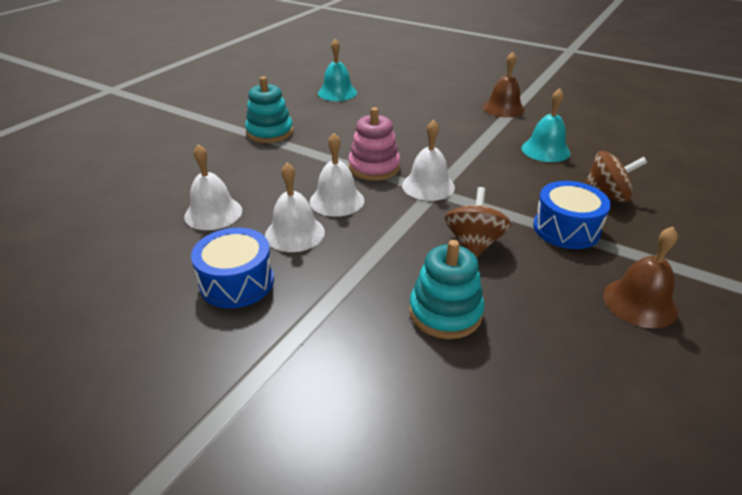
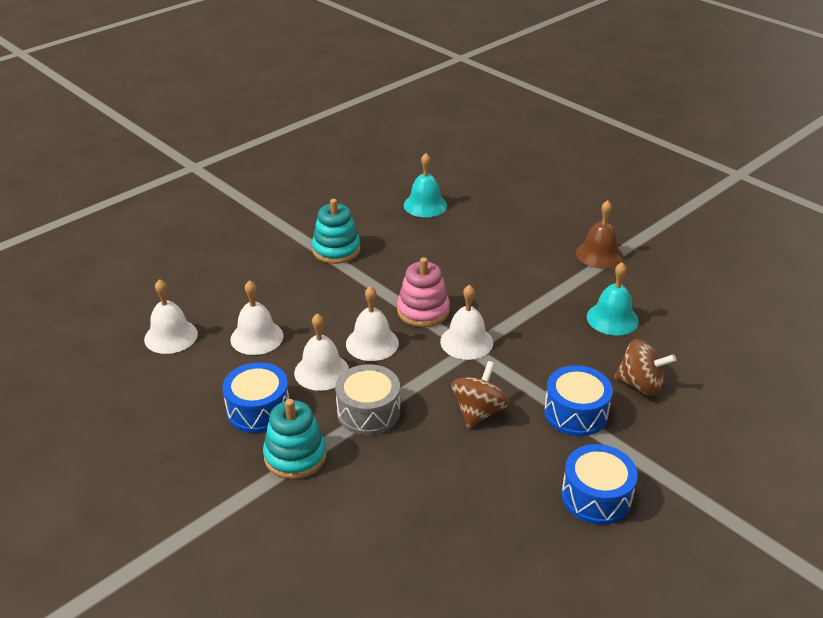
camera: 15 degrees right, 0 degrees up
turquoise stacking toy [409,240,484,339] -> turquoise stacking toy moved to [263,399,327,479]
brown bell [603,227,678,328] -> blue drum [561,444,638,525]
none -> white bell [144,279,198,354]
none -> grey drum [335,364,400,435]

